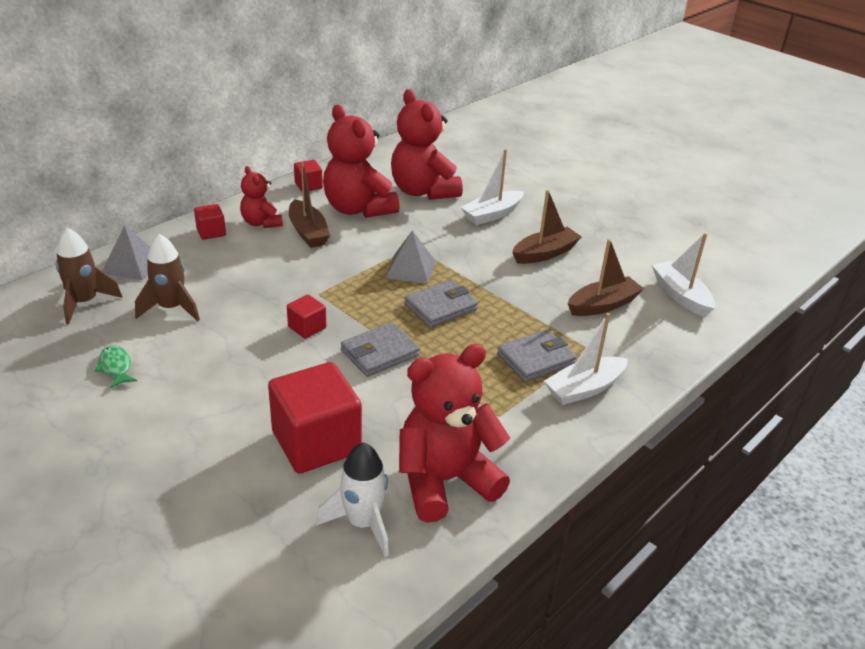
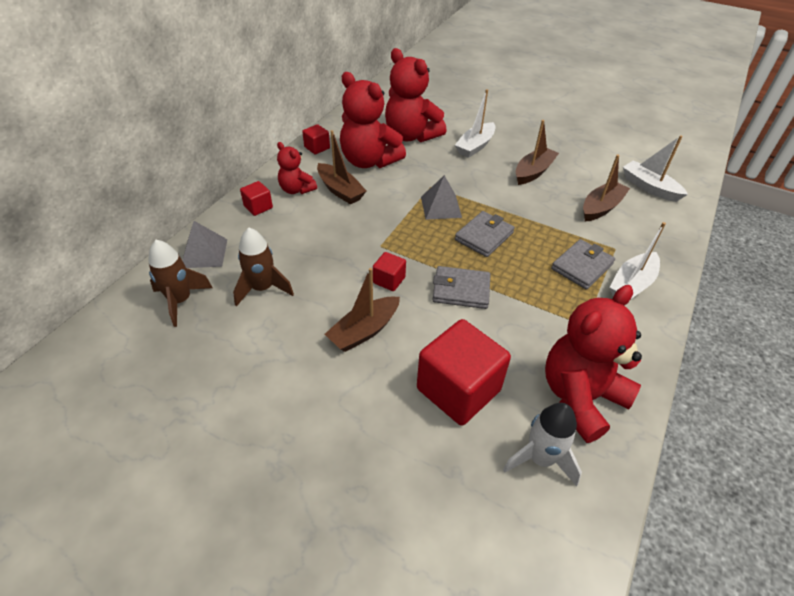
camera: 15 degrees left, 10 degrees up
green fish [94,345,137,389] -> none
grey wallet [341,322,420,377] -> grey wallet turned 60 degrees clockwise [432,266,491,309]
none -> brown boat [325,268,400,352]

